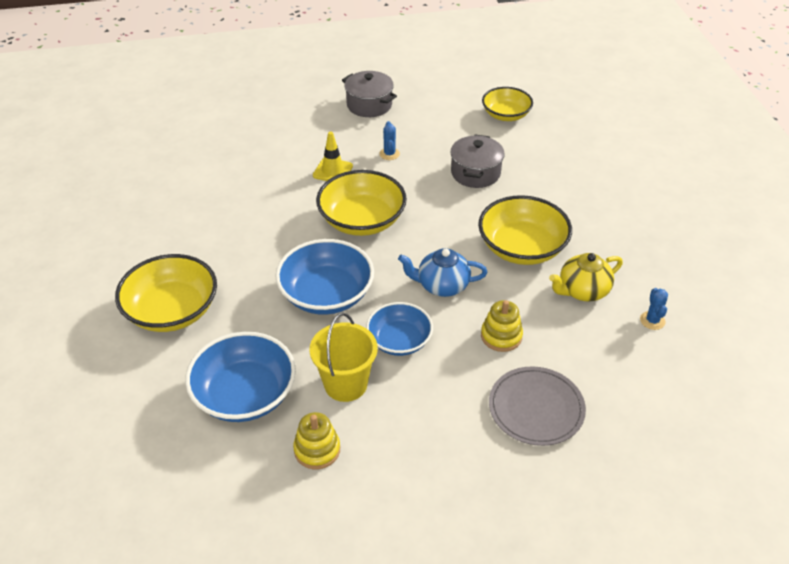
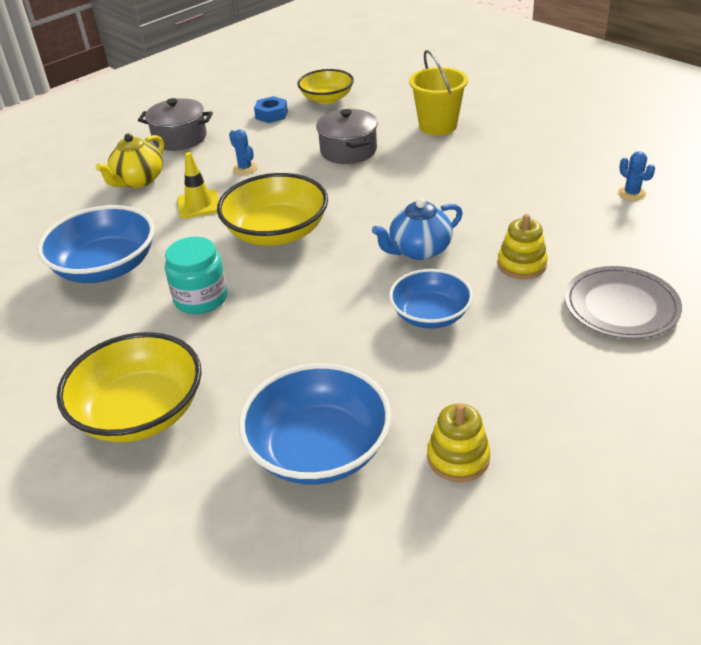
camera: 30 degrees left, 5 degrees down
blue bowl [275,239,374,315] -> blue bowl moved to [37,205,155,283]
yellow bucket [310,313,378,402] -> yellow bucket moved to [409,50,468,135]
yellow bowl [478,195,572,265] -> none
yellow teapot [549,253,623,301] -> yellow teapot moved to [95,134,164,188]
none -> turquoise jar [165,237,228,314]
none -> blue nut [254,96,288,123]

